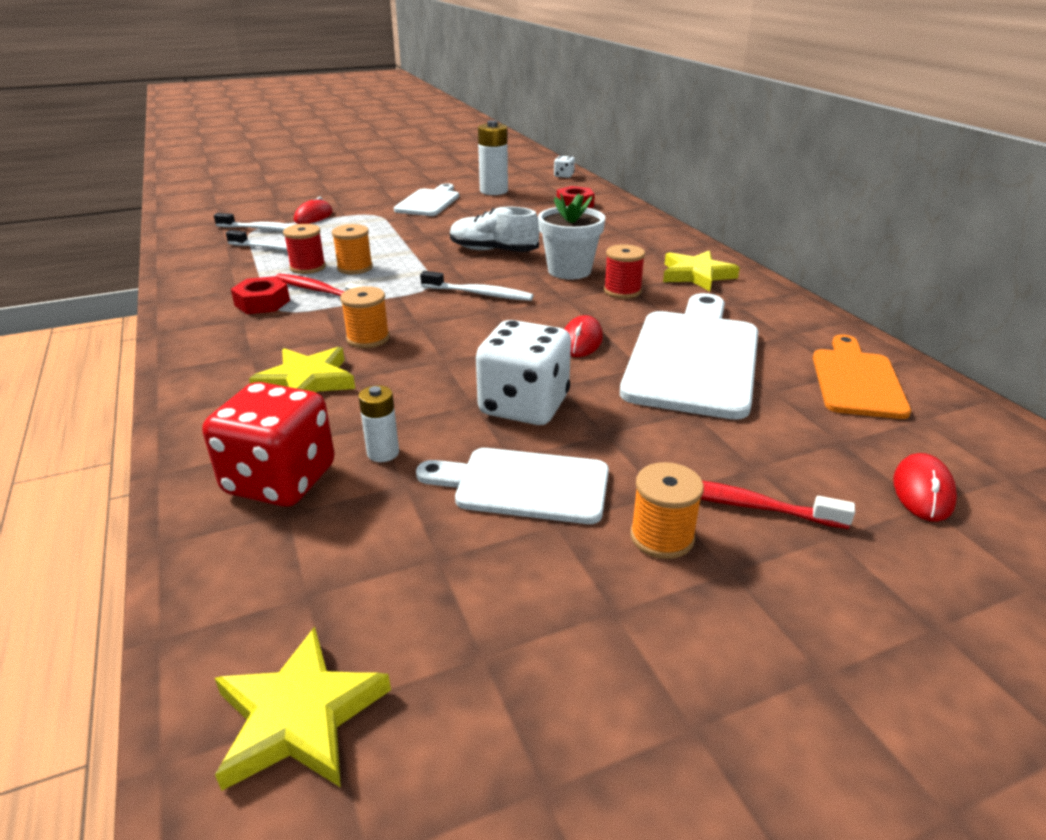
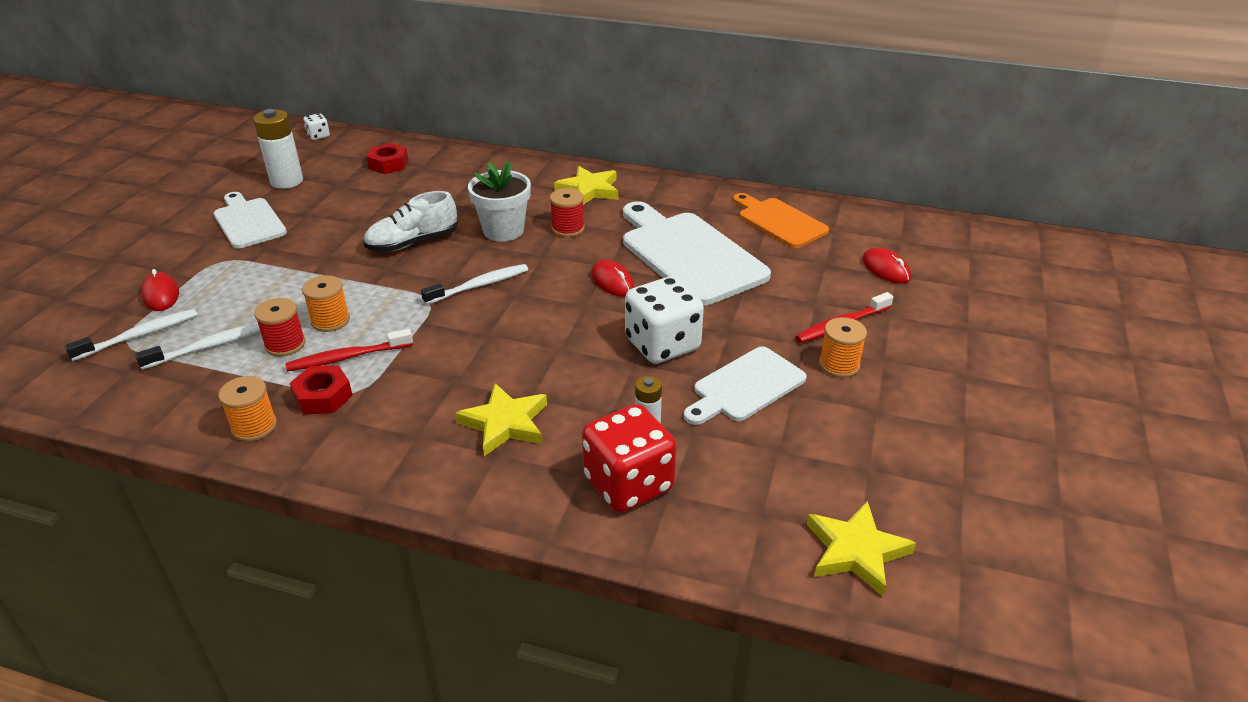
camera: 50 degrees left, 5 degrees up
orange spool [340,286,390,348] -> orange spool moved to [218,376,277,442]

